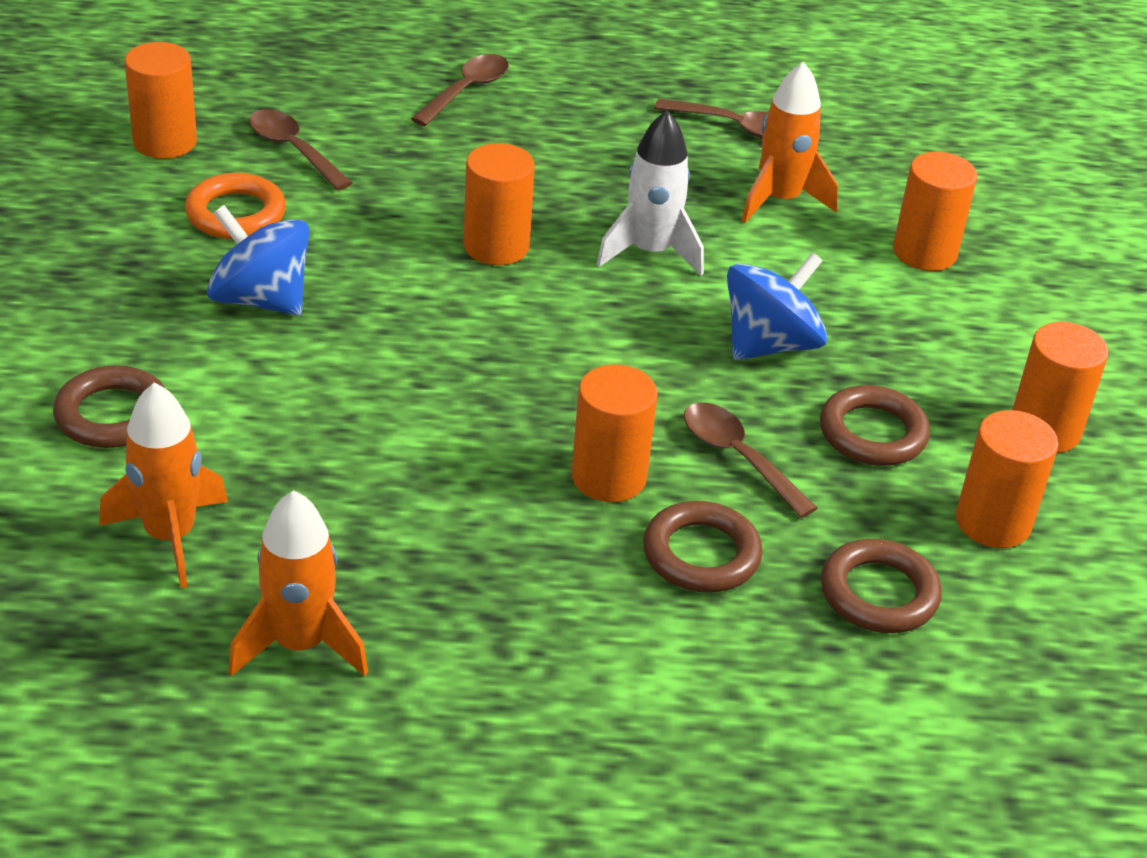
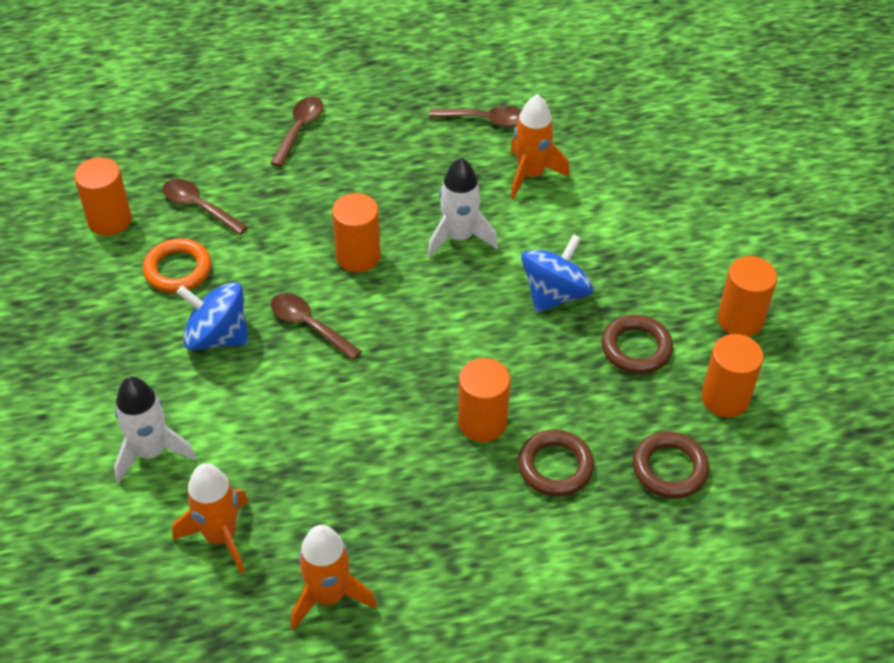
camera: 10 degrees left, 10 degrees up
brown ring [53,365,165,448] -> white rocket [114,377,196,483]
brown spoon [684,403,817,518] -> brown spoon moved to [271,293,362,360]
orange cylinder [893,152,977,271] -> none

